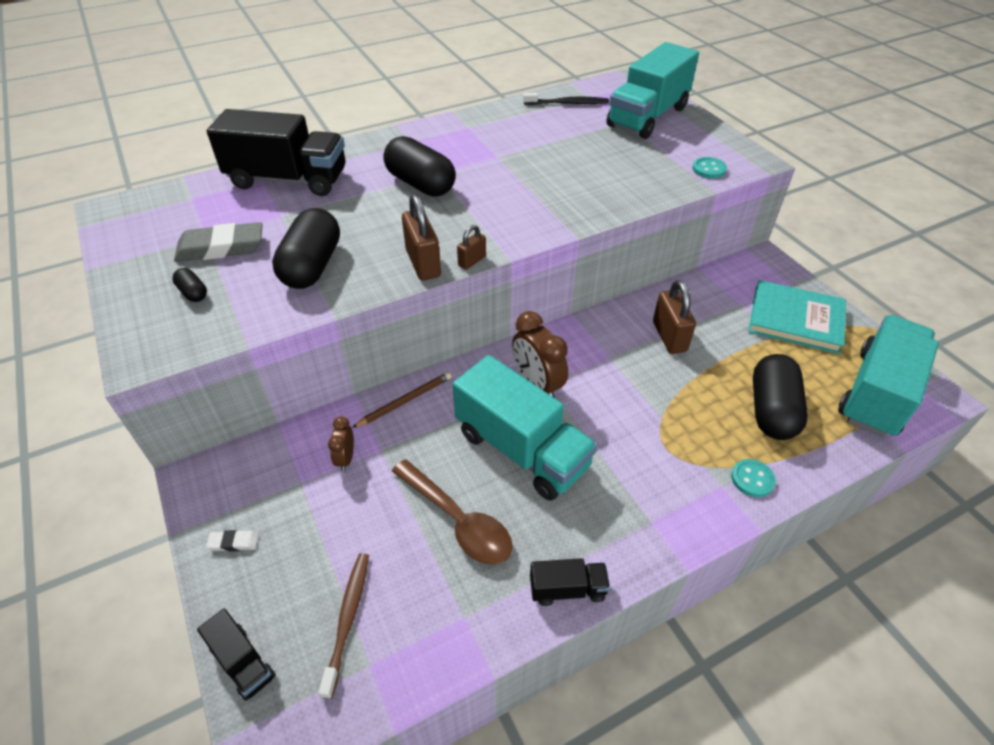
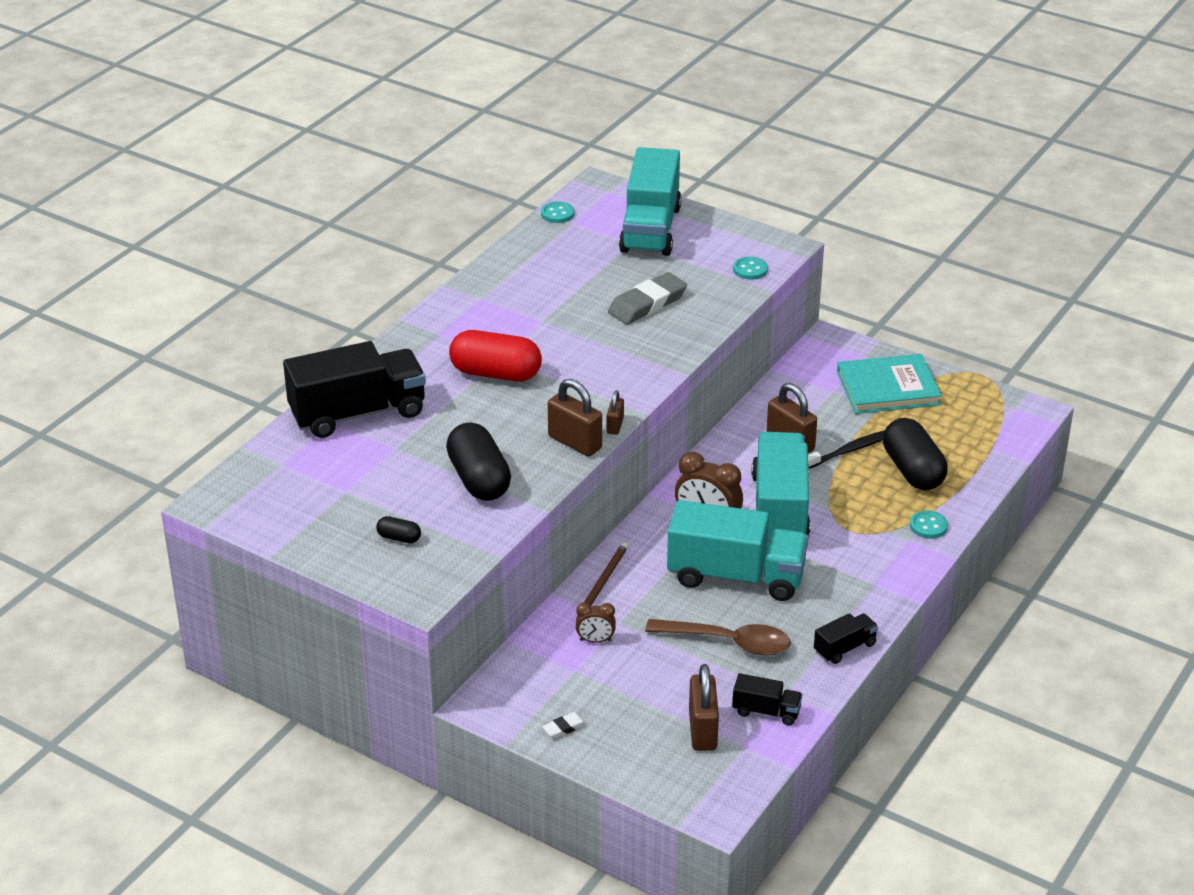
camera: 30 degrees left, 10 degrees down
grey eraser [174,222,263,262] -> grey eraser moved to [608,272,687,325]
black truck [197,608,276,701] -> black truck moved to [732,673,802,725]
brown toothbrush [318,553,369,699] -> brown padlock [689,664,719,751]
brown clock [328,416,354,471] -> brown clock turned 60 degrees counterclockwise [576,603,616,643]
black capsule [384,136,455,197] -> red capsule [449,330,542,381]
black toothbrush [523,93,609,105] -> black toothbrush moved to [808,430,885,469]
turquoise truck [838,315,939,438] -> turquoise truck moved to [751,432,810,542]
none -> turquoise button [541,202,574,223]

